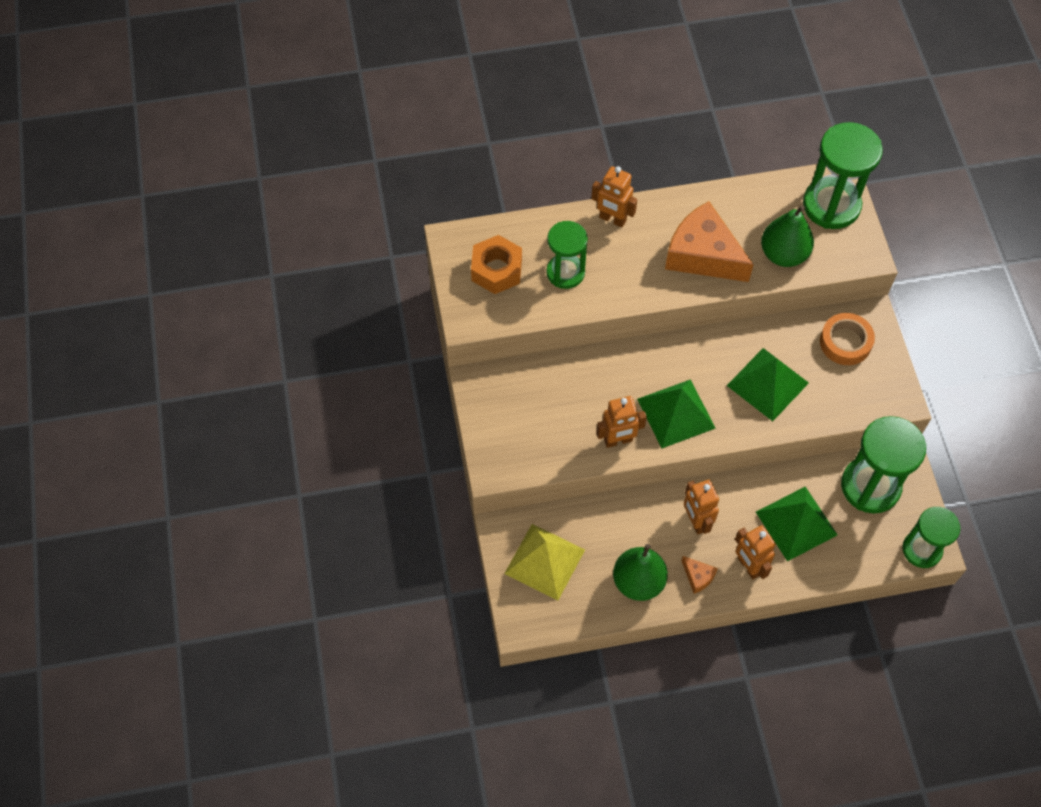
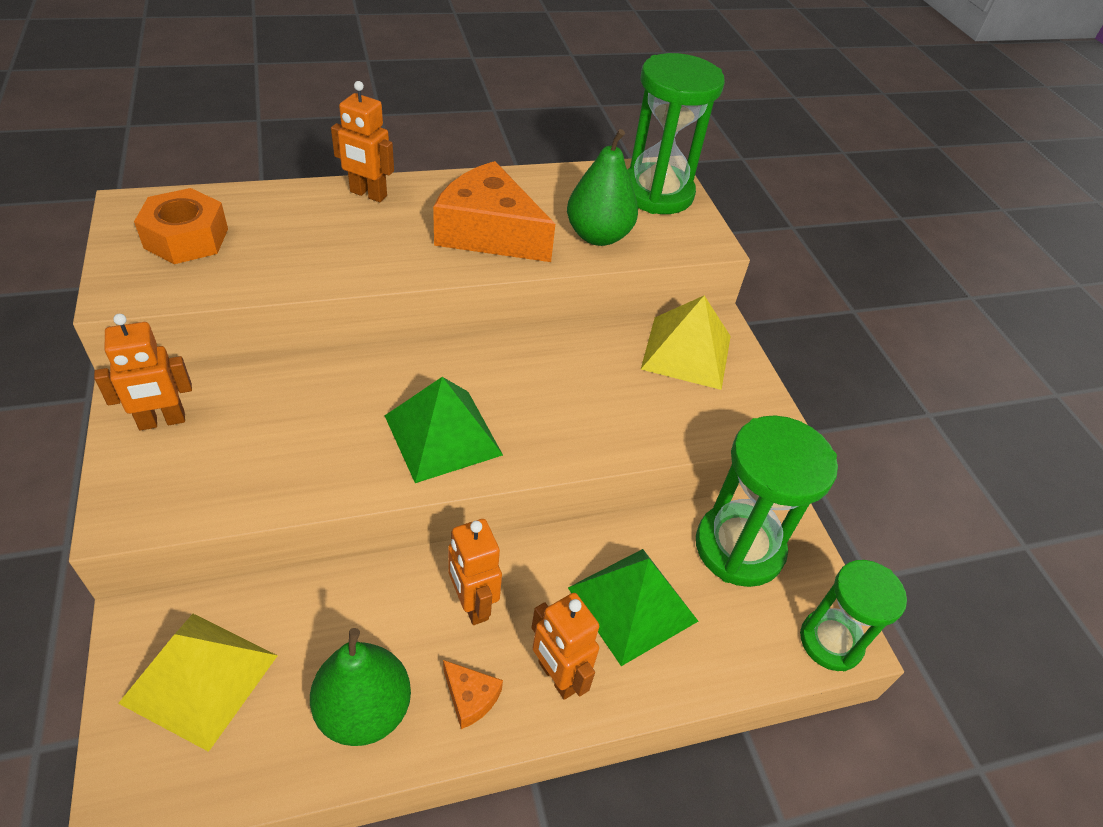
camera: 10 degrees left, 15 degrees down
green hourglass [546,221,588,289] -> none
orange robot [596,396,647,448] -> orange robot moved to [94,314,192,430]
green pyramid [727,348,809,421] -> none
orange tape [820,313,875,365] -> yellow pyramid [641,296,731,390]

